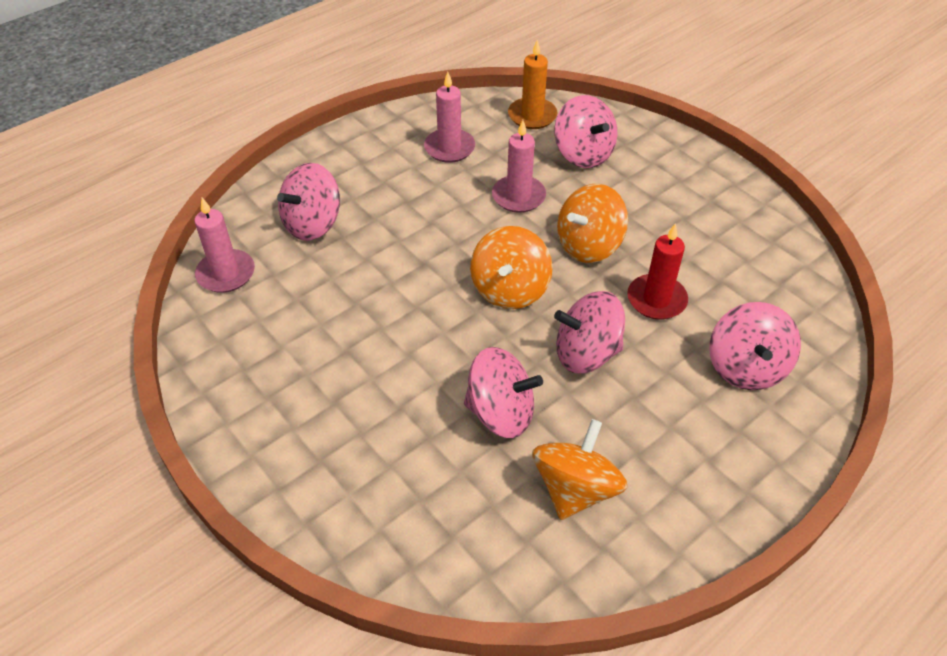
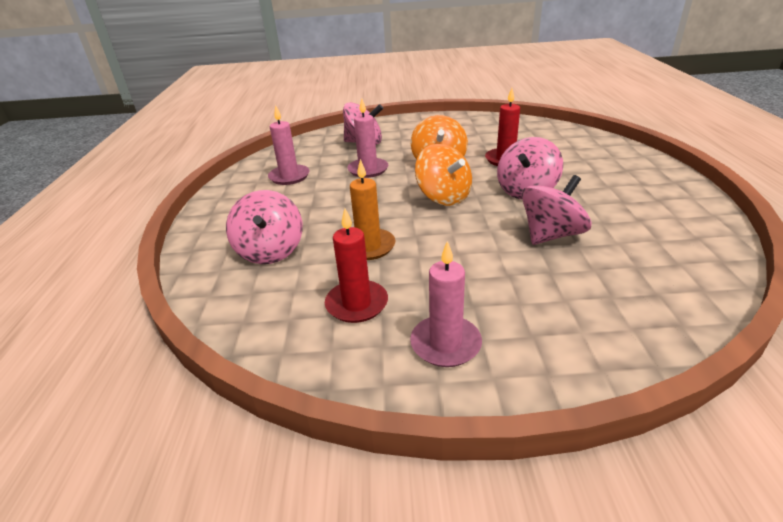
camera: 50 degrees left, 15 degrees down
pink candle [194,198,255,293] -> pink candle moved to [410,241,482,367]
orange candle [508,40,557,129] -> orange candle moved to [350,159,395,260]
orange spinning top [532,419,627,520] -> none
pink spinning top [710,302,801,390] -> none
none -> red candle [325,208,388,323]

